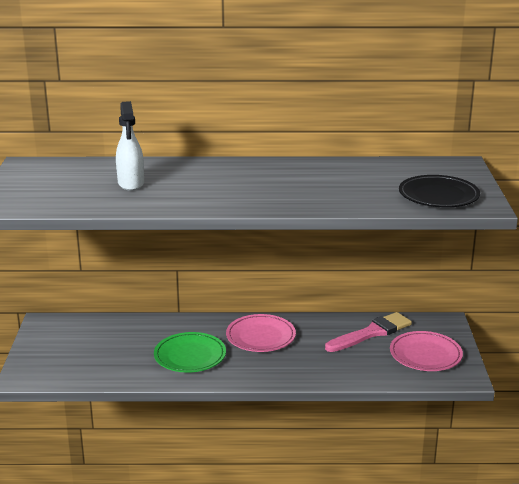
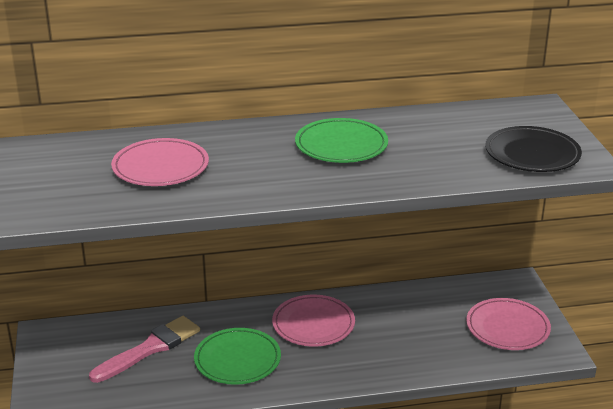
camera: 10 degrees left, 5 degrees up
white spray bottle [116,101,144,191] -> pink plate [111,138,209,186]
pink brush [325,312,412,352] -> pink brush moved to [89,316,200,383]
none -> green plate [295,118,388,163]

